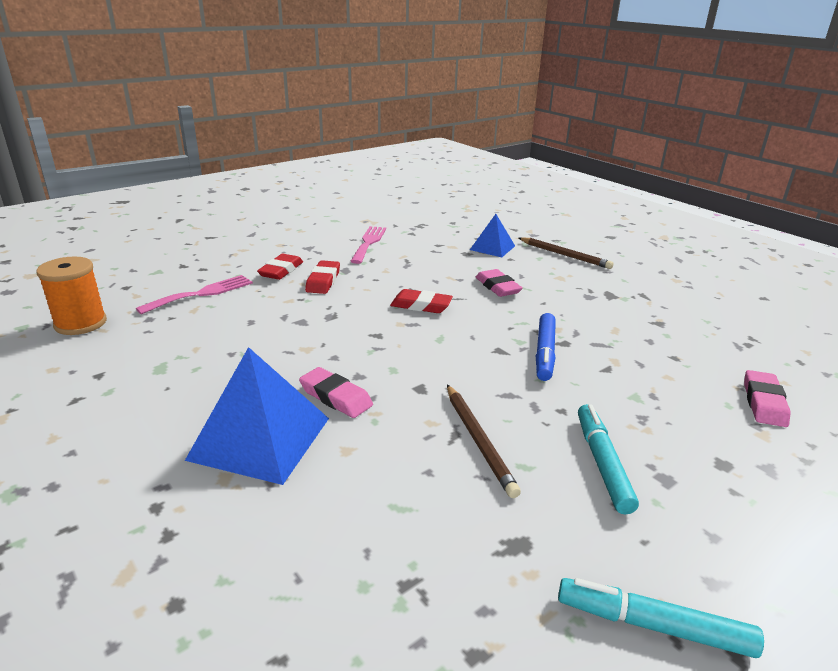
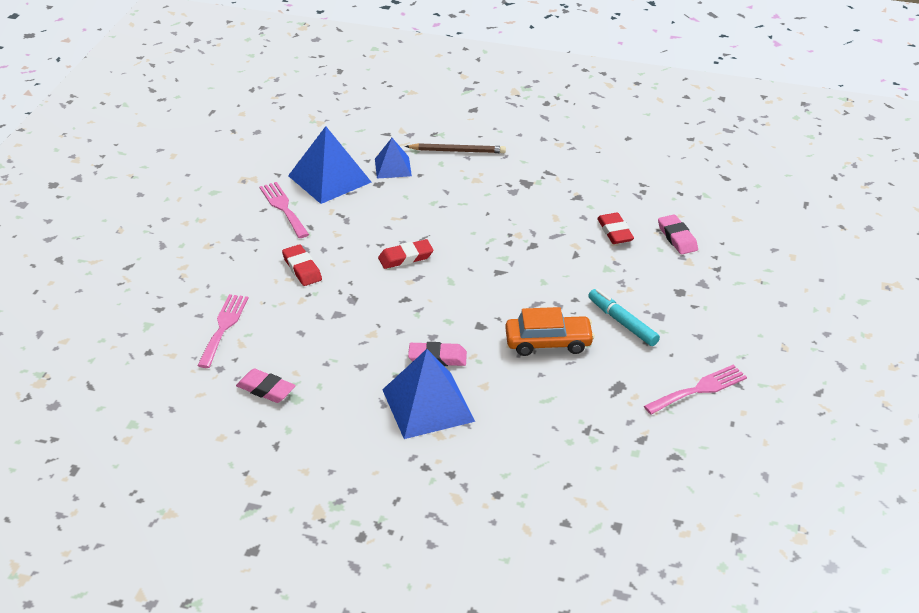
camera: 35 degrees left, 10 degrees up
orange spool [36,257,107,335] -> none
red eraser [257,254,303,280] -> red eraser moved to [597,213,634,244]
brown pencil [447,385,521,498] -> orange car [505,307,595,356]
pink eraser [476,269,523,297] -> pink eraser moved to [236,369,296,403]
blue marker [536,313,556,381] -> none
turquoise marker [558,578,764,658] -> pink fork [644,364,747,415]
none -> blue pyramid [288,126,371,204]

